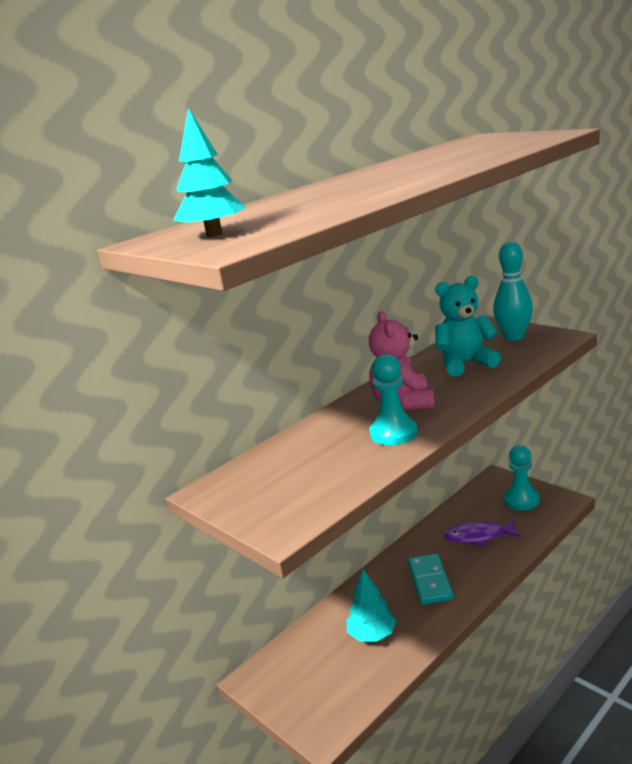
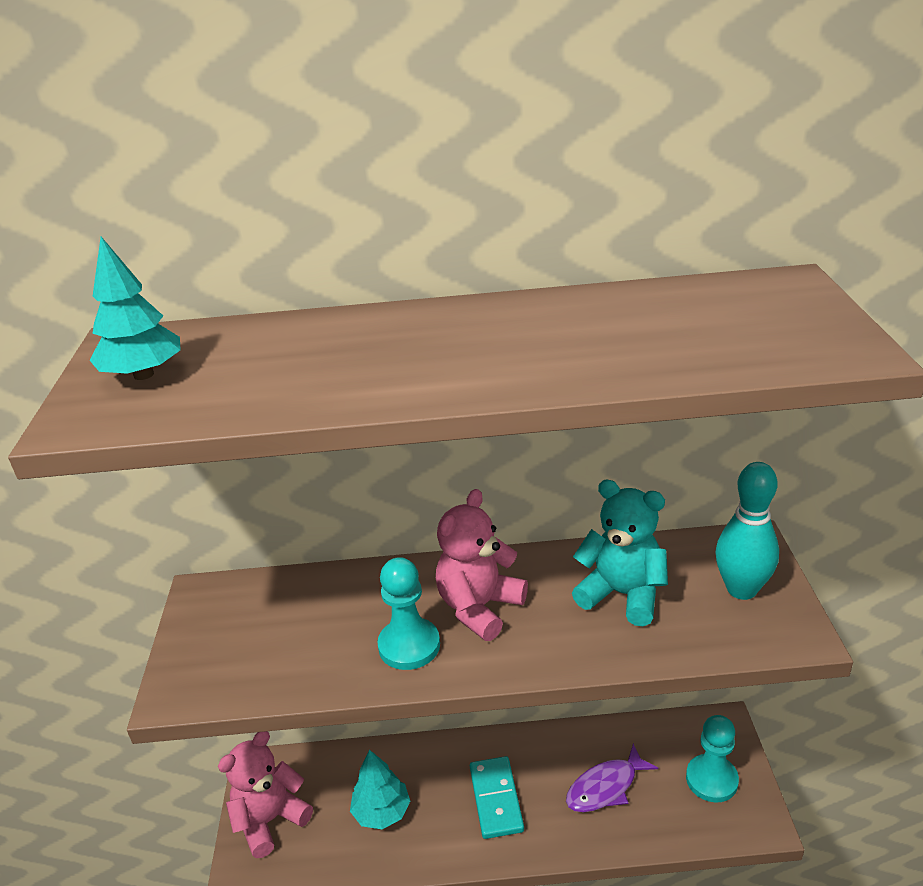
camera: 40 degrees right, 10 degrees up
turquoise domino [408,553,453,605] -> turquoise domino turned 45 degrees counterclockwise [470,756,524,839]
purple fish [443,520,521,547] -> purple fish turned 75 degrees counterclockwise [566,744,658,812]
none -> pink teddy bear [218,731,313,858]

